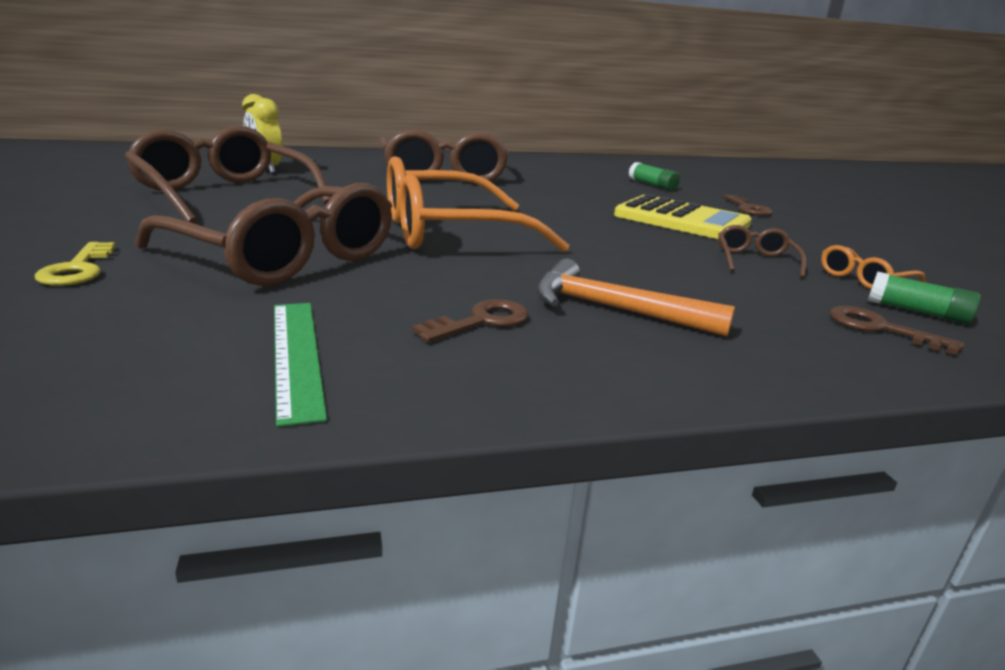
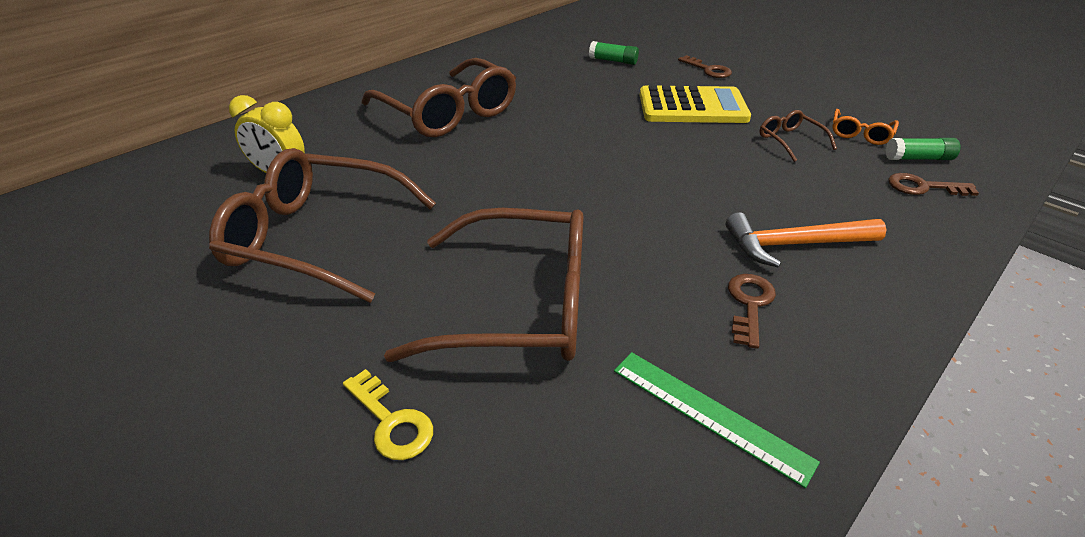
camera: 30 degrees left, 15 degrees up
orange glasses [387,156,569,252] -> none

